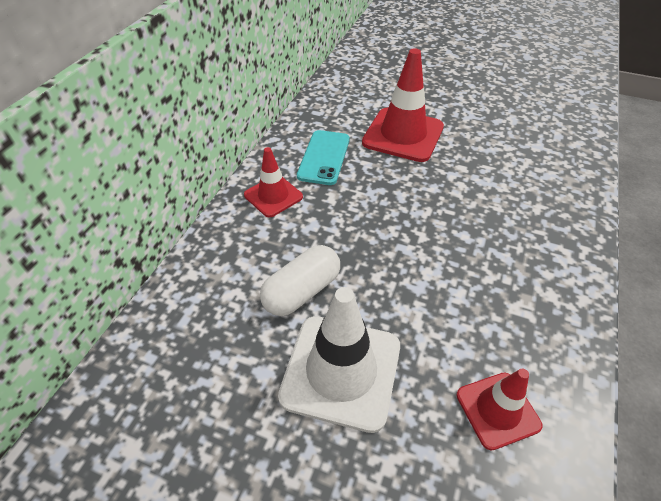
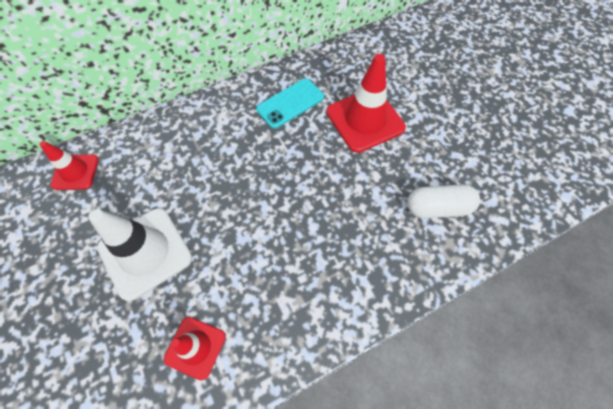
camera: 40 degrees right, 15 degrees up
red traffic cone [244,147,303,217] -> red traffic cone moved to [39,141,99,190]
white capsule [260,245,340,316] -> white capsule moved to [407,184,480,218]

